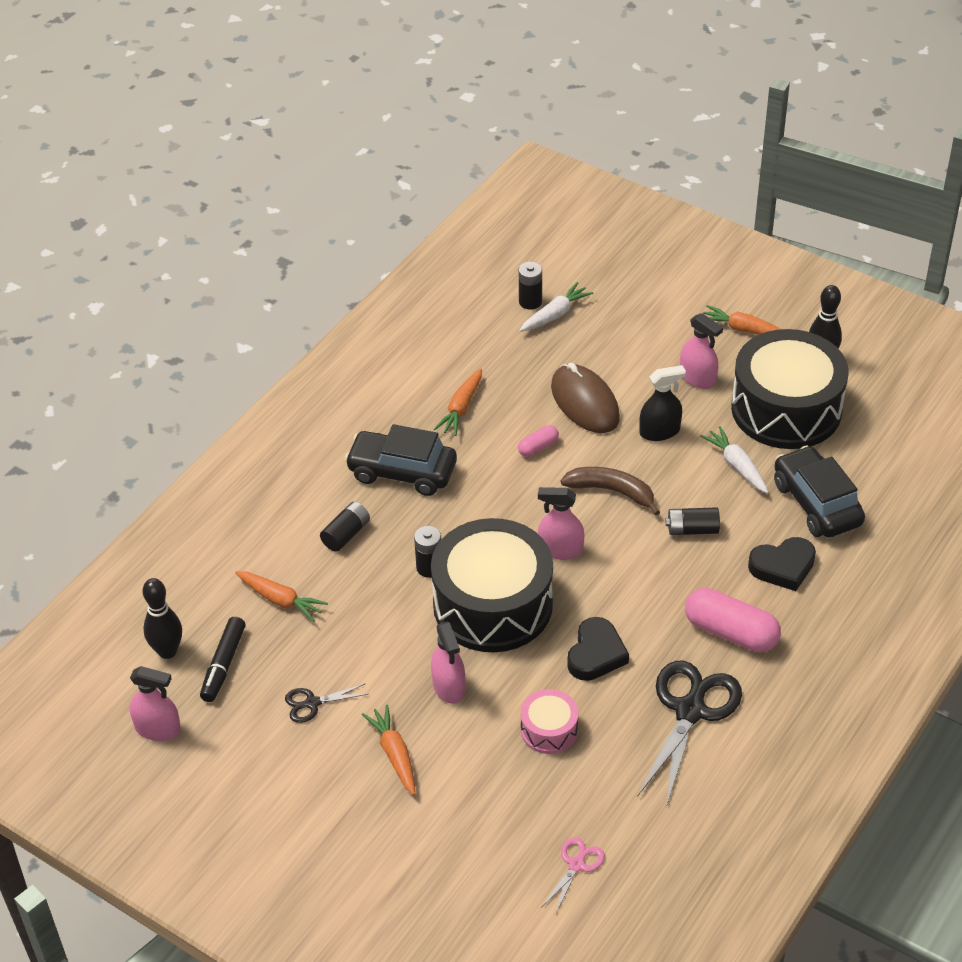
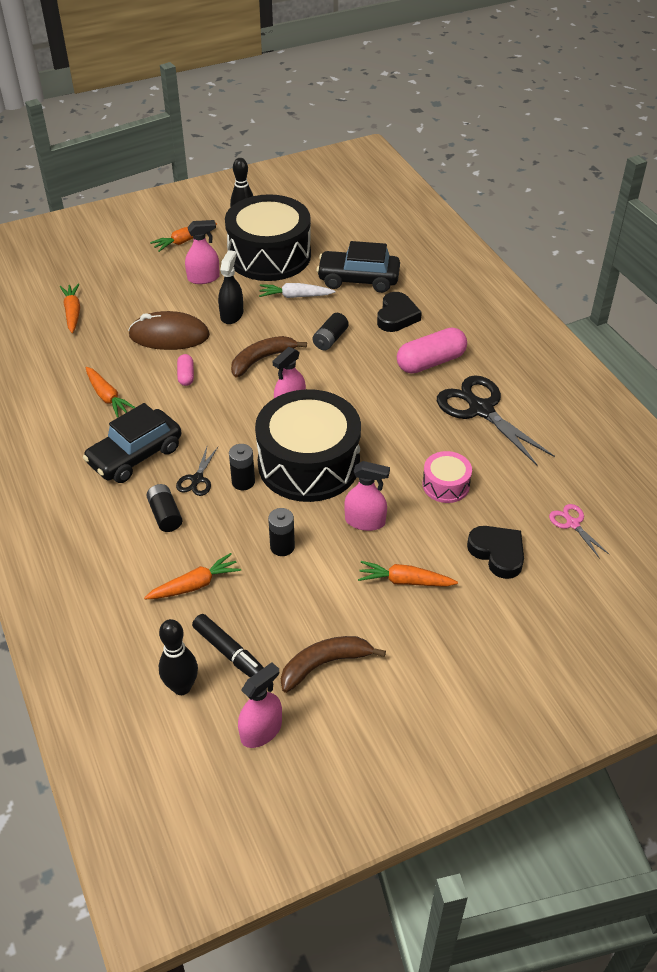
camera: 60 degrees left, 0 degrees up
black scissors [285,683,368,723] -> black scissors moved to [176,447,218,496]
black battery [519,262,542,310] -> black battery moved to [268,508,295,556]
white carrot [519,282,593,332] -> orange carrot [60,283,80,333]
black heart [567,617,629,681] -> black heart moved to [467,526,524,579]
none -> brown banana [281,636,386,693]

